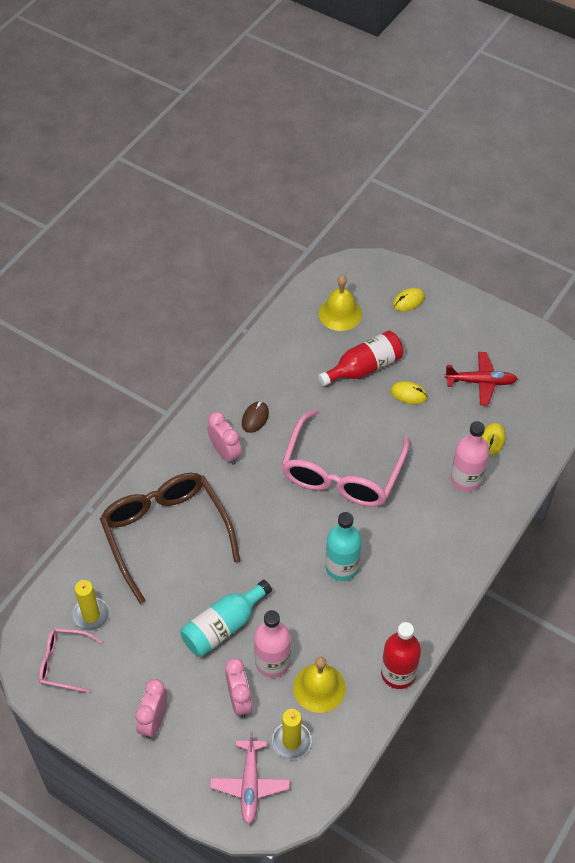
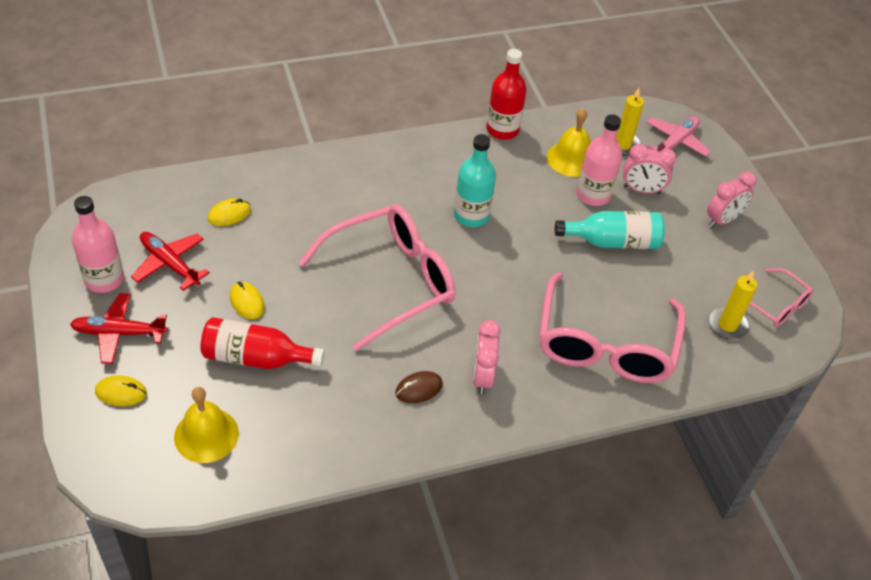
camera: 145 degrees left, 5 degrees down
brown glasses [100,473,240,604] -> pink glasses [539,272,686,383]
pink clock [225,658,252,718] -> pink clock turned 105 degrees counterclockwise [623,144,676,194]
pink bottle [451,421,489,492] -> pink bottle moved to [72,196,124,293]
none -> red plane [70,293,168,364]

